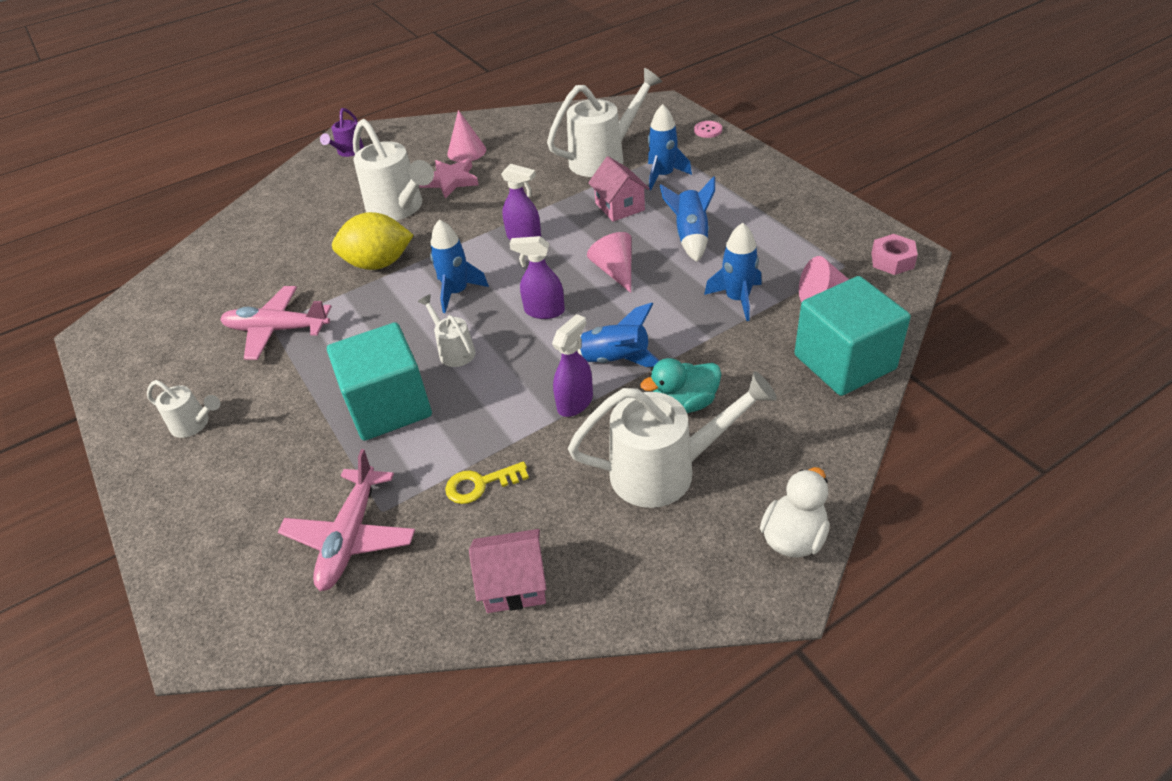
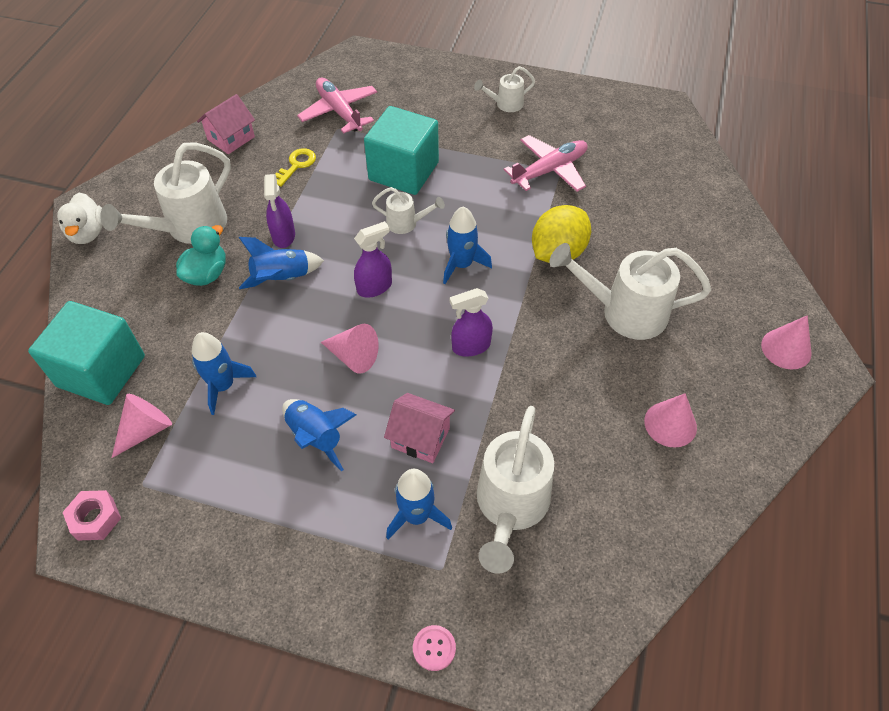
camera: 135 degrees right, 10 degrees up
purple watering can [320,108,364,157] -> pink cone [761,315,812,370]
pink star [419,158,479,199] -> none

